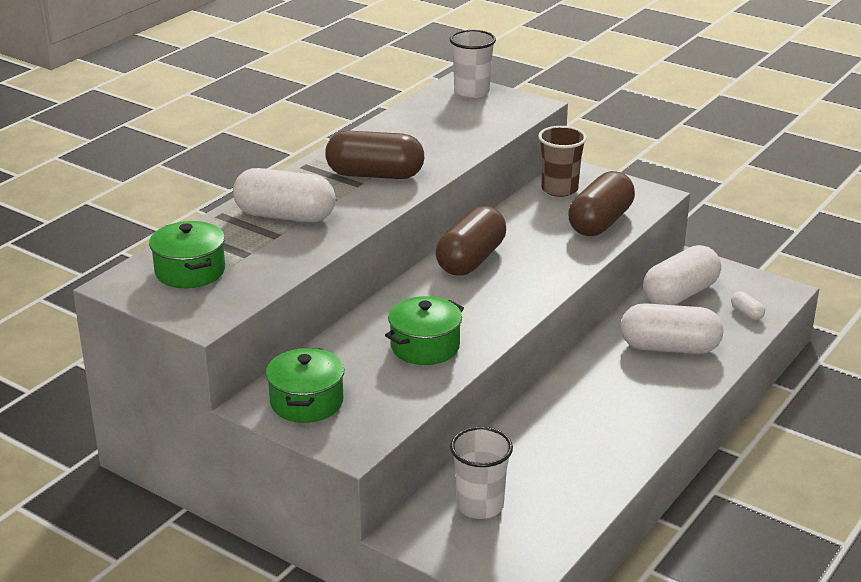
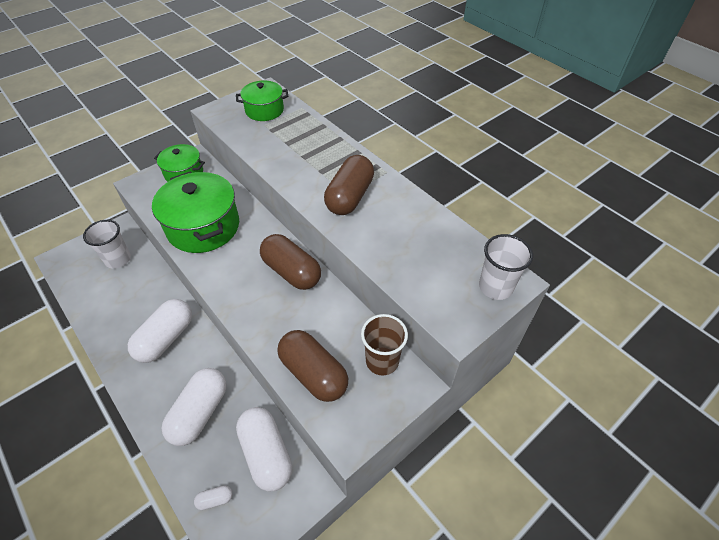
camera: 105 degrees right, 20 degrees up
white capsule [233,168,336,222] -> white capsule moved to [128,299,192,363]
green pot [385,296,464,365] -> green pot [152,172,239,253], size x1.70

